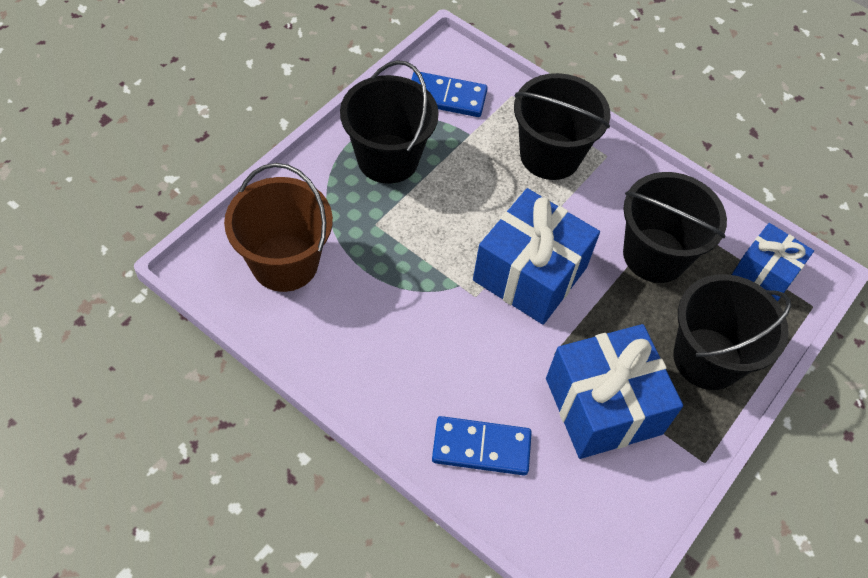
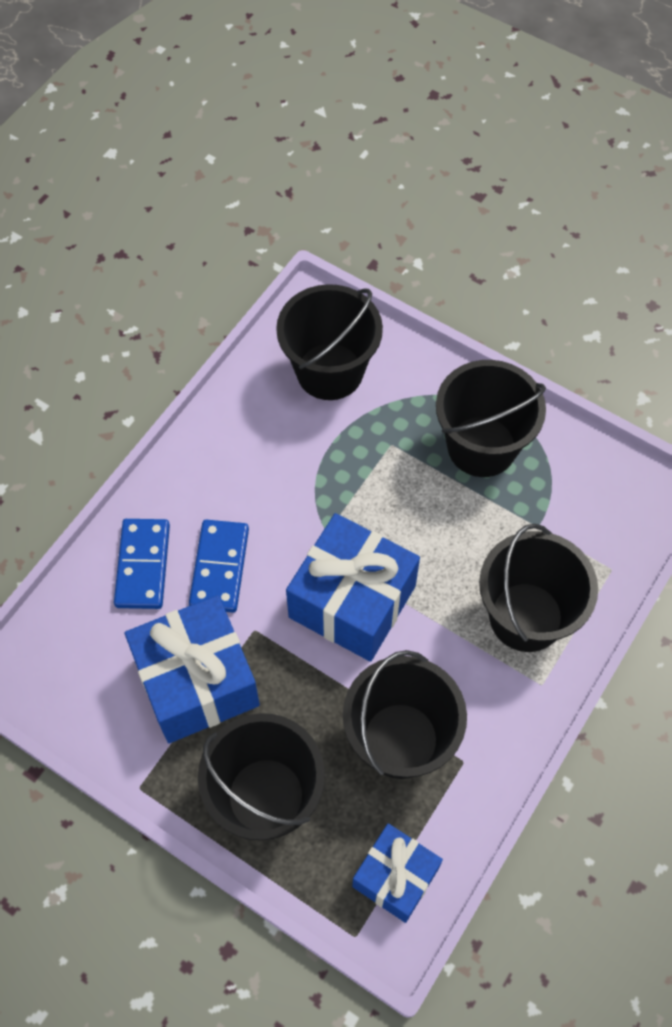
camera: 90 degrees right, 5 degrees up
brown bucket [224,163,333,292] -> black bucket [276,284,383,400]
blue domino [411,72,487,117] -> blue domino moved to [189,520,249,613]

